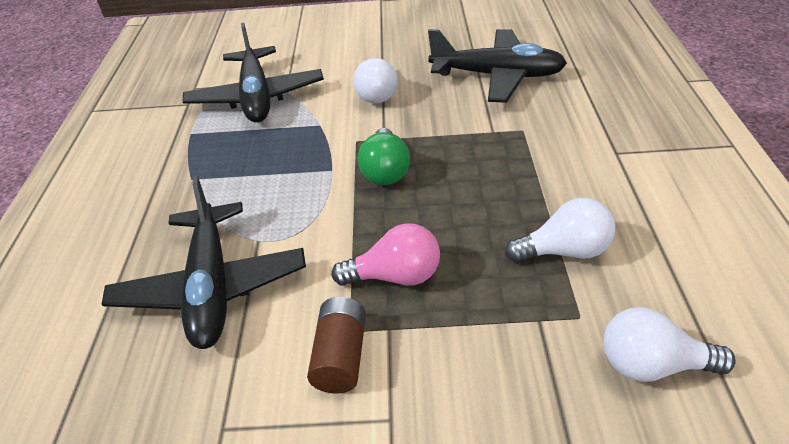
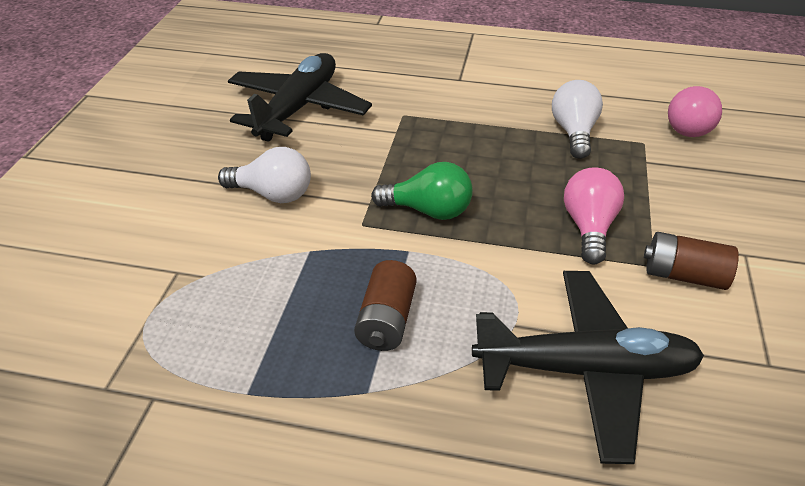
camera: 80 degrees left, 0 degrees up
black plane [183,23,324,123] -> none
white light bulb [603,307,736,382] -> pink light bulb [668,86,722,137]
none -> brown battery [354,260,417,351]

